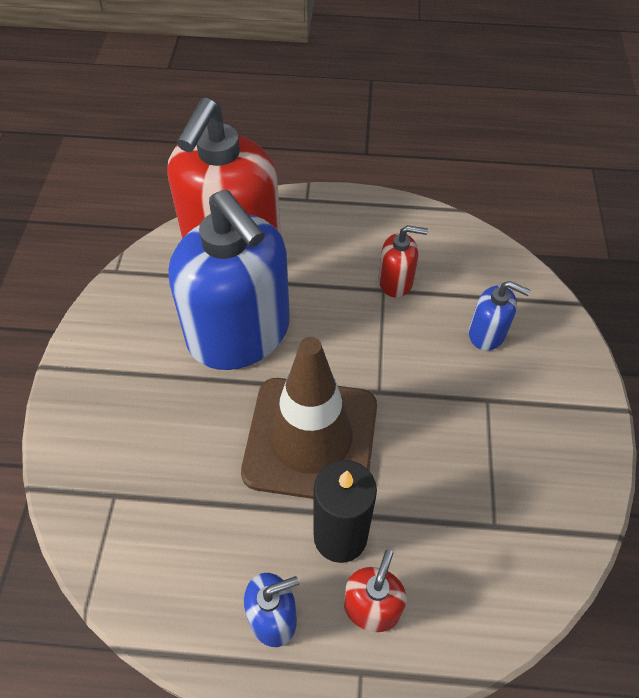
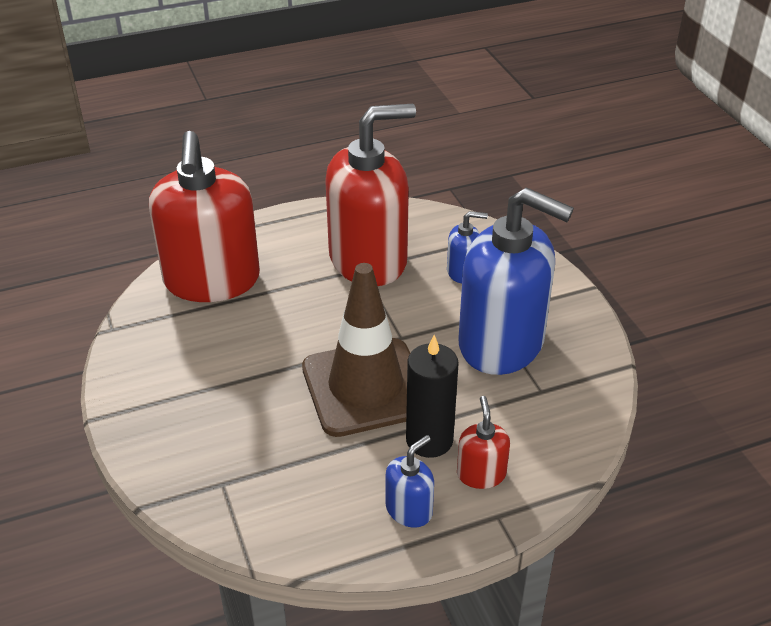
camera: 25 degrees left, 15 degrees down
blue soap dispenser [169,189,290,370] -> blue soap dispenser moved to [458,187,574,375]
red soap dispenser [378,225,428,298] -> red soap dispenser [325,104,416,286], size x2.36

